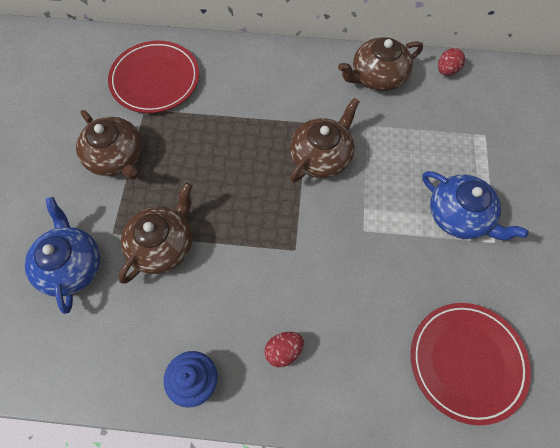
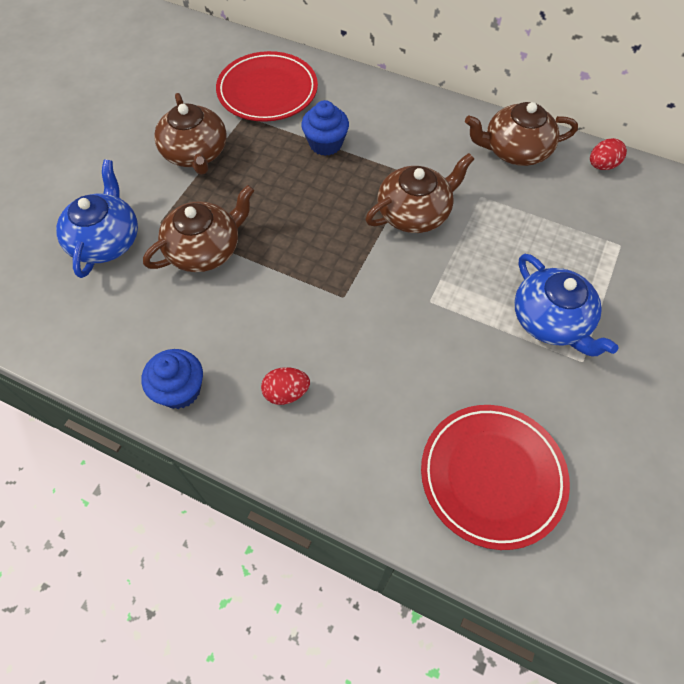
camera: 20 degrees right, 5 degrees down
none -> blue cupcake [301,100,349,156]

